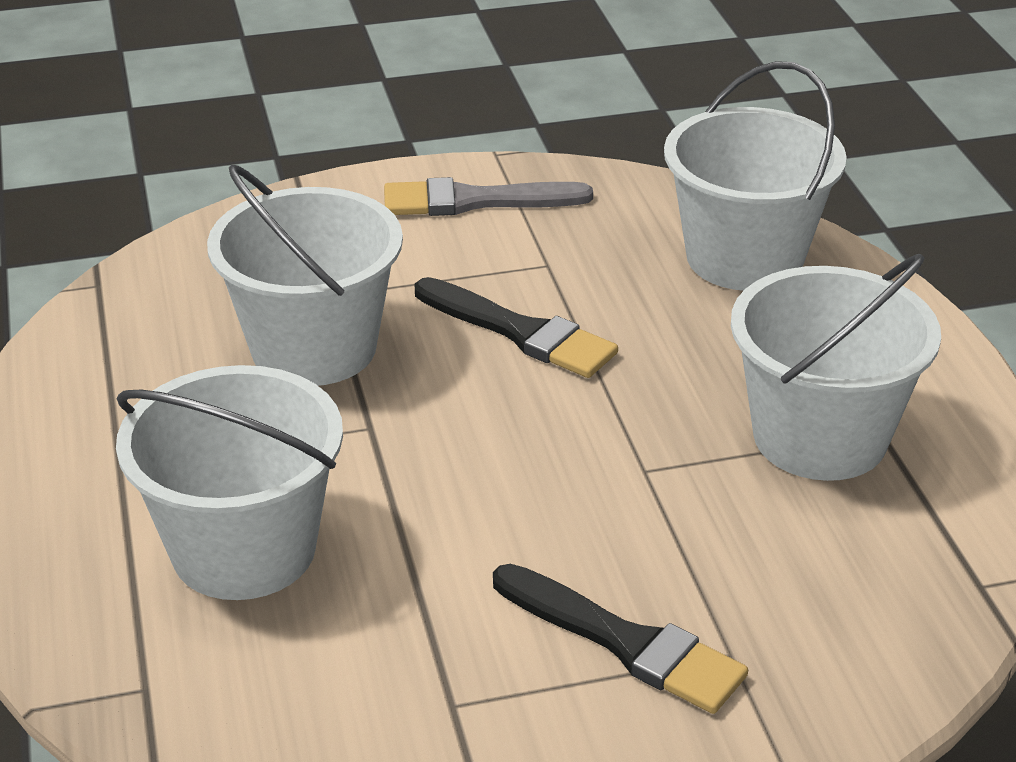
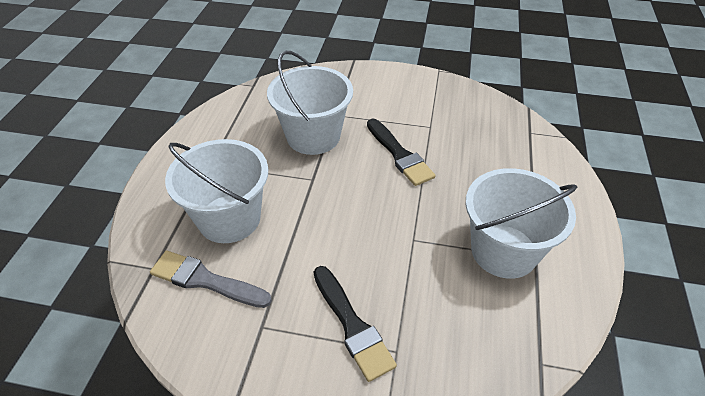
camera: 25 degrees right, 10 degrees up
grey brush [384,177,593,216] -> grey brush moved to [150,251,272,308]
white bucket [664,61,847,291] -> none

